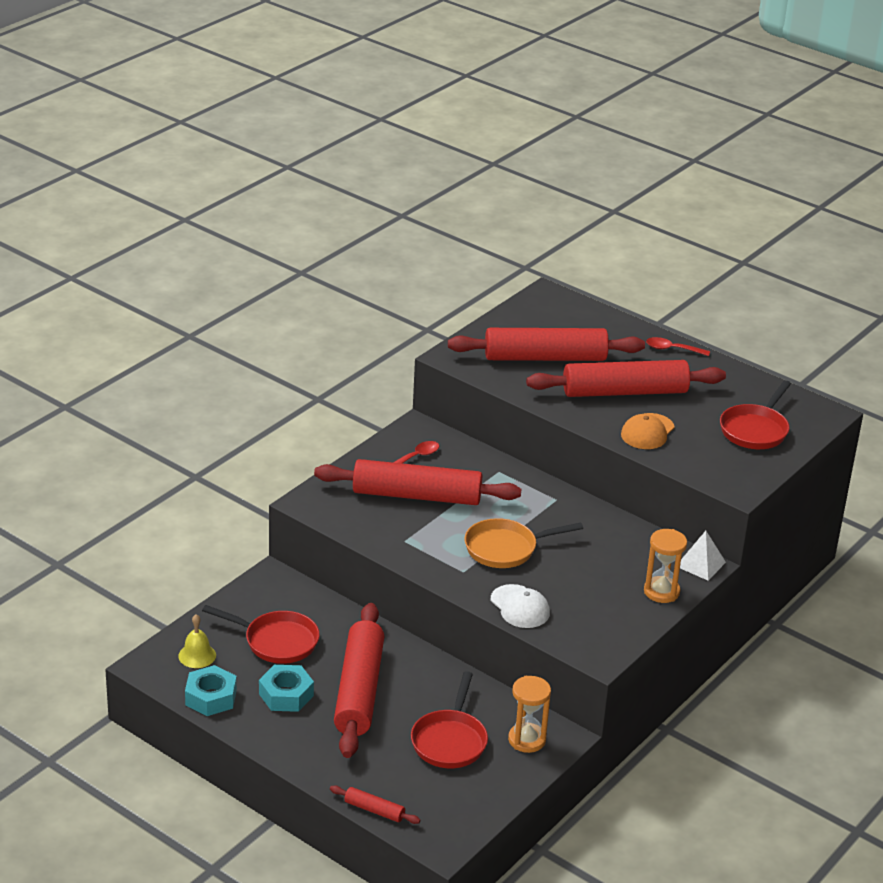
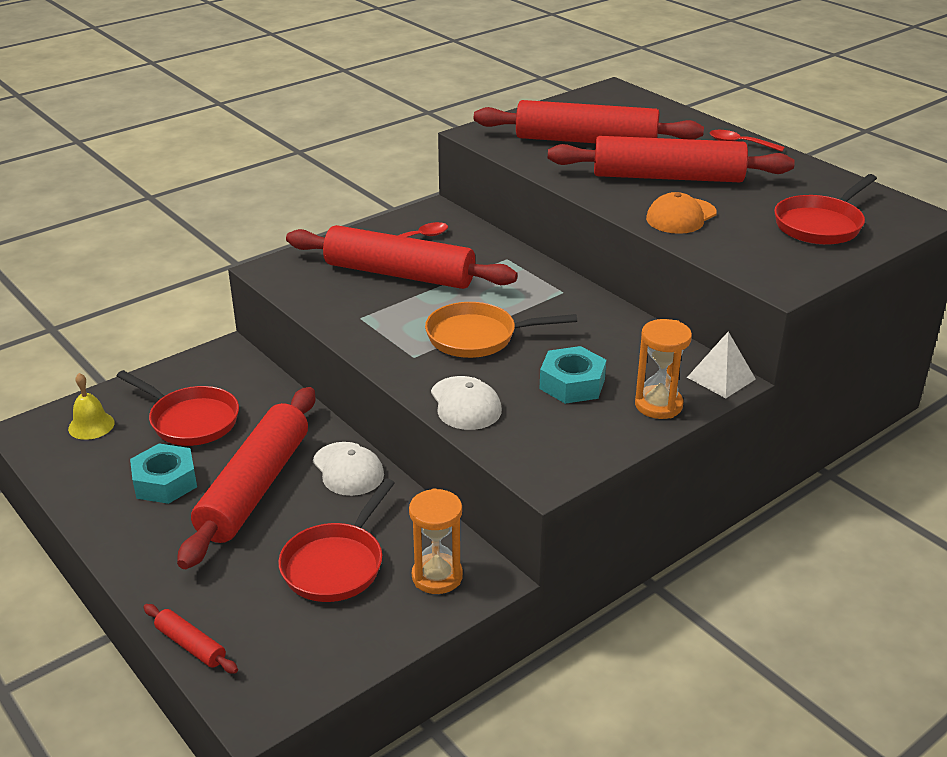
camera: 15 degrees right, 0 degrees up
turquoise nut [185,665,237,716] -> turquoise nut moved to [540,346,606,404]
none -> white cap [313,442,384,496]

